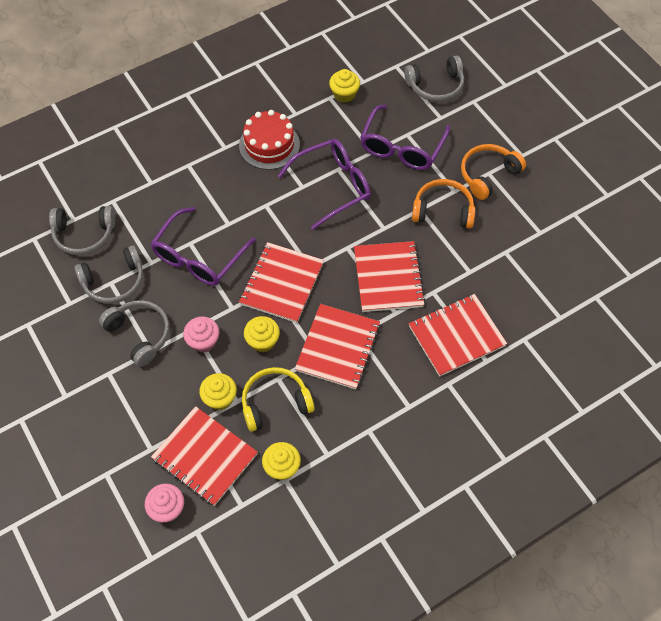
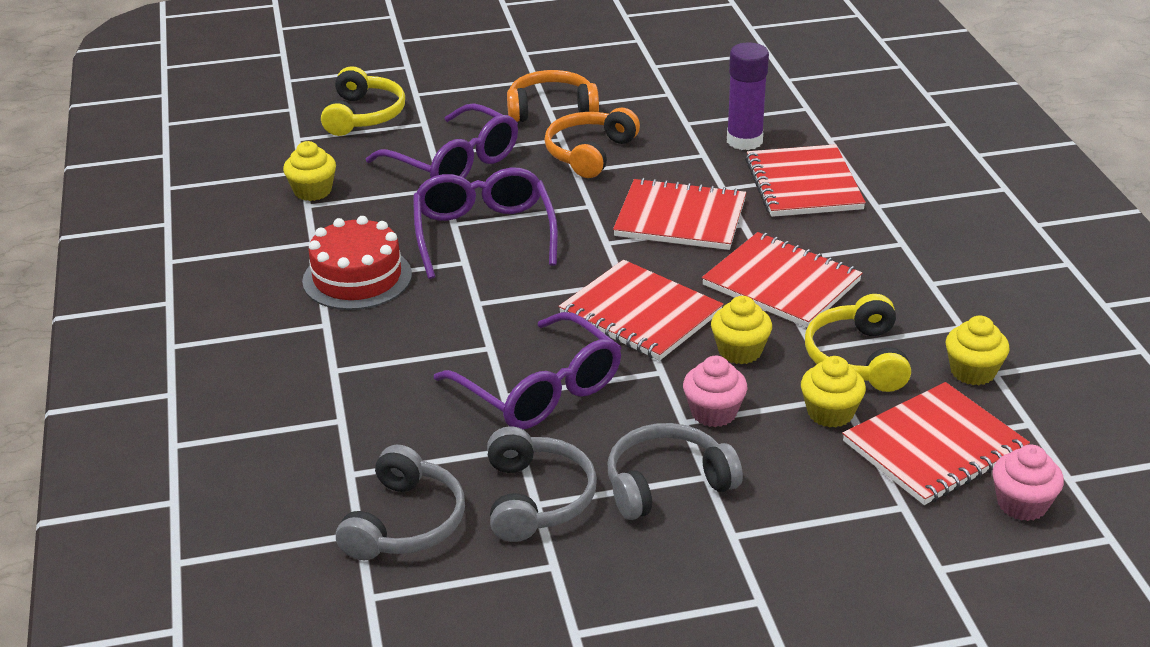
camera: 70 degrees left, 25 degrees down
grey headphones [404,55,464,102] -> yellow headphones [321,66,405,136]
orange headphones [461,144,526,200] -> orange headphones turned 105 degrees clockwise [507,70,599,122]
none -> purple glue stick [727,43,769,150]

